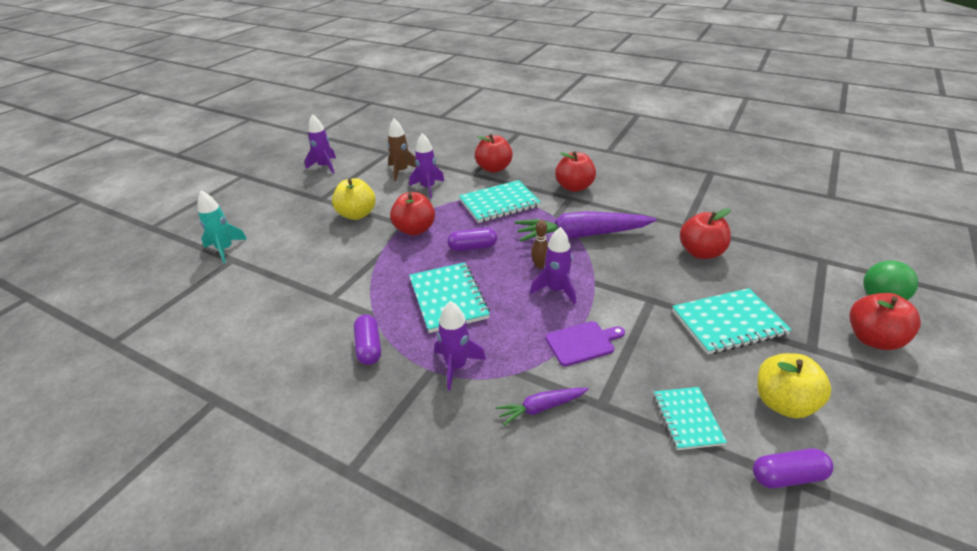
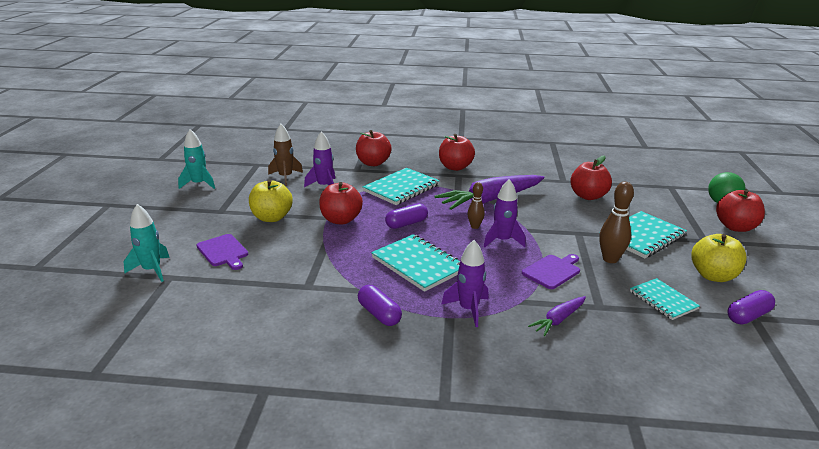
camera: 25 degrees left, 10 degrees down
purple rocket [305,114,336,174] -> turquoise rocket [178,129,215,189]
none -> purple cutting board [197,234,248,270]
none -> brown bowling pin [599,182,634,263]

